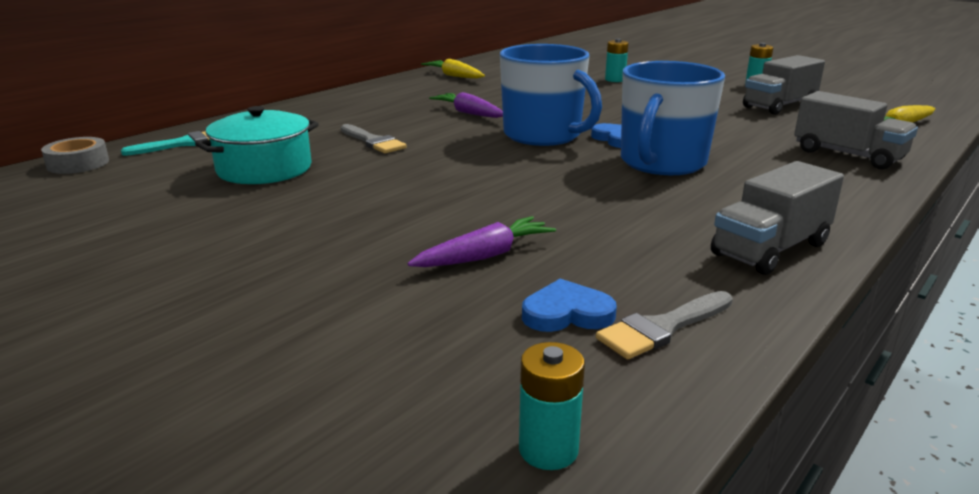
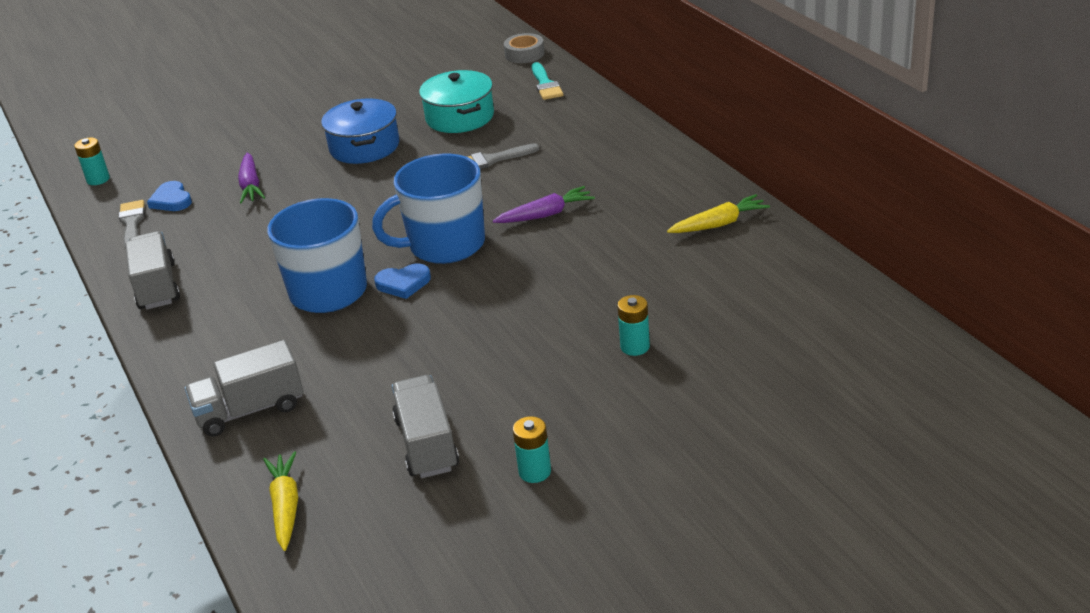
camera: 115 degrees right, 10 degrees up
blue heart [522,279,617,332] -> blue heart turned 135 degrees clockwise [147,181,192,211]
none -> blue pot [321,98,399,164]

